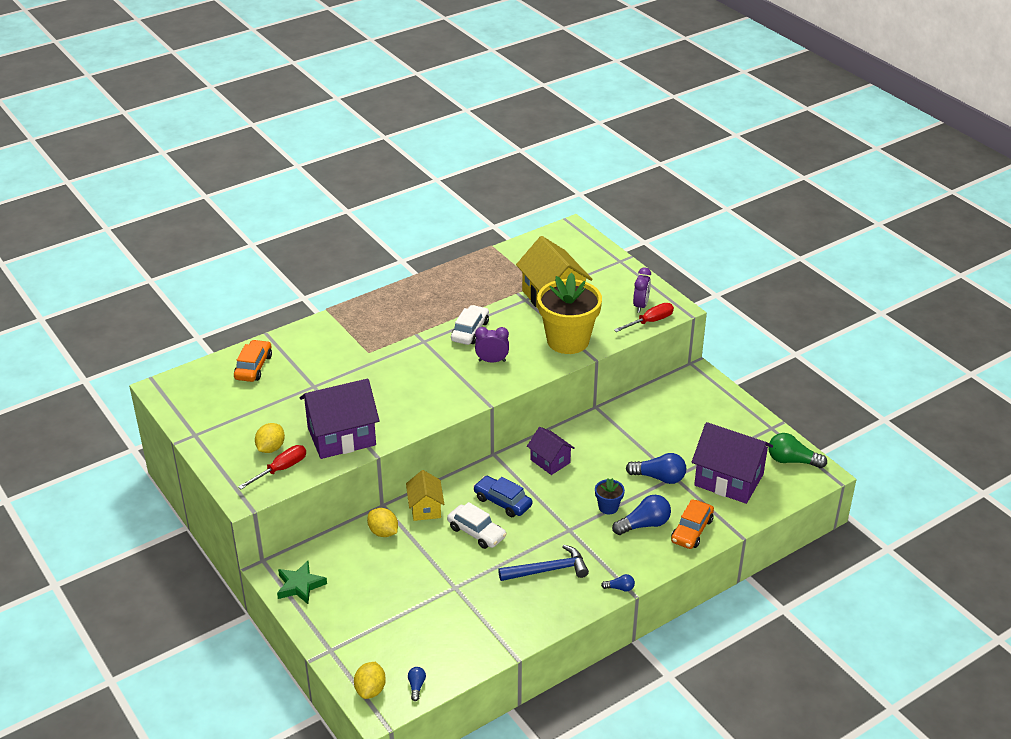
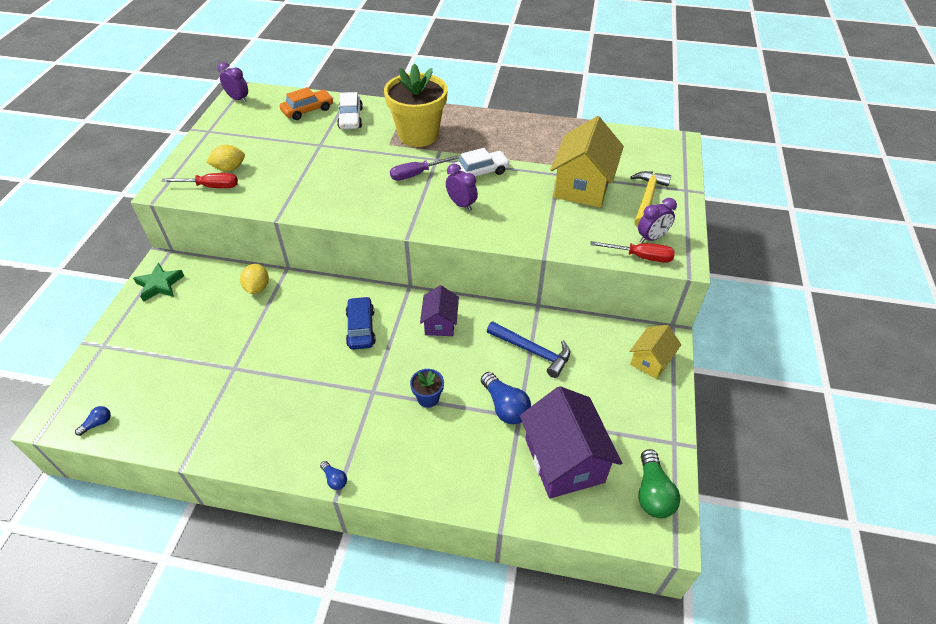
camera: 45 degrees right, 10 degrees up
purple house [300,379,380,459] -> none
yellow lemon [354,662,386,699] -> none
yellow house [406,470,444,521] -> yellow house moved to [630,325,681,379]
white car [447,502,507,549] -> white car moved to [337,92,363,129]
blue hammer [498,545,589,581] -> blue hammer moved to [487,321,570,378]
yellow flower pot [537,273,602,354] -> yellow flower pot moved to [384,63,448,147]
blue light bulb [612,495,671,535] -> none
orange car [671,499,714,549] -> none
green light bulb [768,433,827,468] -> green light bulb turned 150 degrees counterclockwise [638,449,680,518]
none -> purple clock [218,62,248,103]
none -> purple screwdriver [390,155,459,181]
none -> yellow hammer [631,171,671,227]

